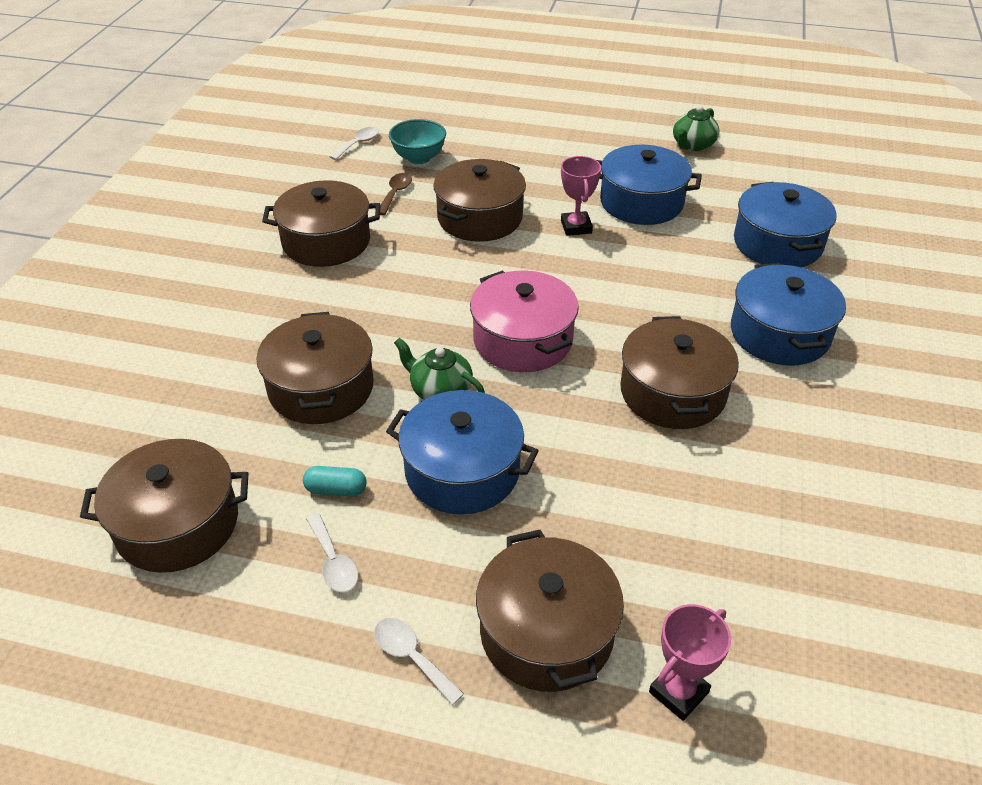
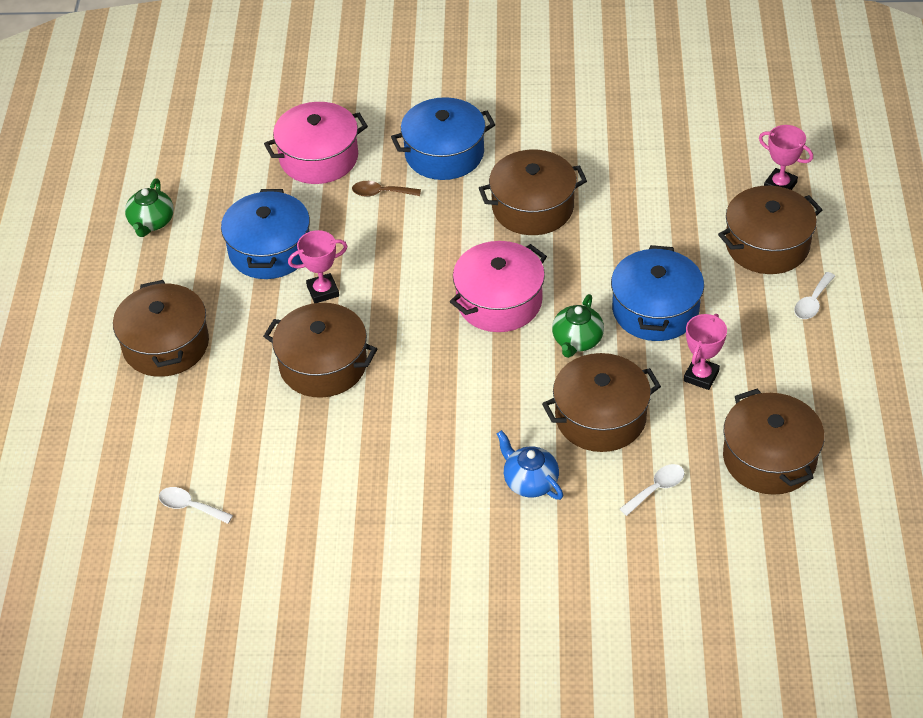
camera: 100 degrees left, 5 degrees up
brown pot [262,180,381,267] -> brown pot moved to [113,280,209,377]
turquoise capsule [303,466,367,496] -> pink trophy [684,314,727,390]
white spoon [306,513,358,592] -> white spoon moved to [620,464,685,516]
brown spoon [380,173,412,215] -> brown spoon moved to [352,181,421,197]
turquoise bowl [389,119,446,164] -> none
green teapot [673,105,719,151] -> green teapot turned 75 degrees clockwise [125,179,174,237]
blue pot [734,182,837,267] -> pink pot [264,102,368,184]
none -> blue teapot [497,430,563,500]

